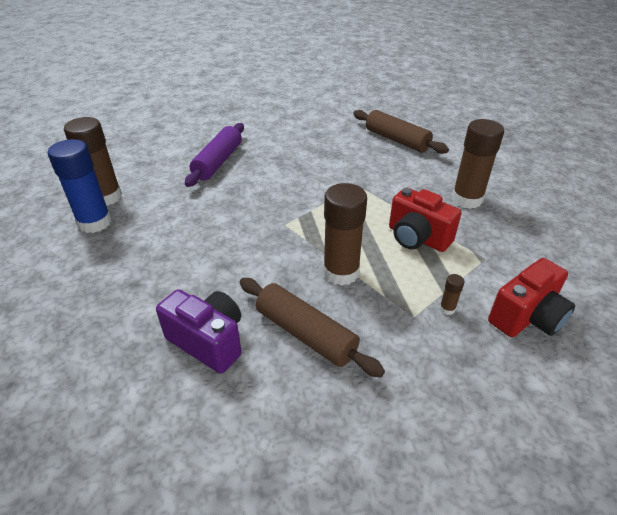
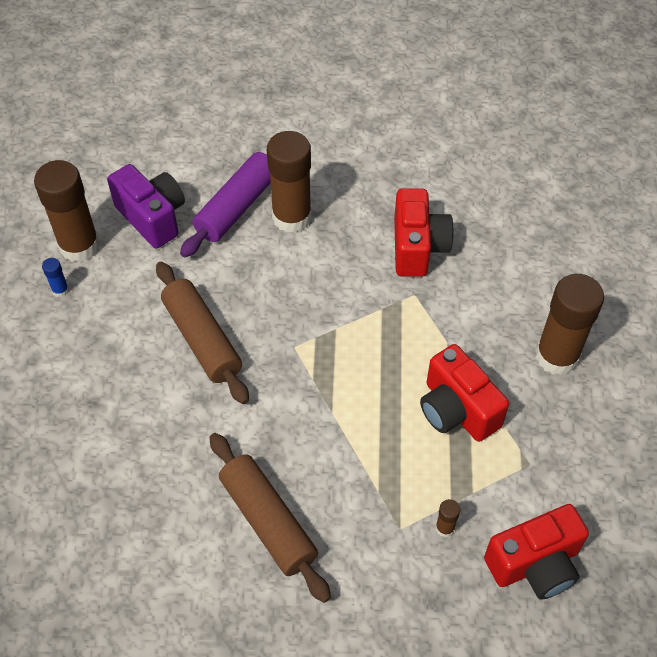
camera: 15 degrees right, 15 degrees up
blue glue stick [48,139,112,233] -> blue glue stick [42,258,69,297], size x0.40
purple camera [156,289,242,374] -> purple camera moved to [107,164,185,248]
brown glue stick [323,183,367,286] -> brown glue stick moved to [267,131,312,233]
brown rolling pin [353,110,449,154] -> brown rolling pin moved to [156,262,249,404]
none -> red camera [394,188,454,277]

